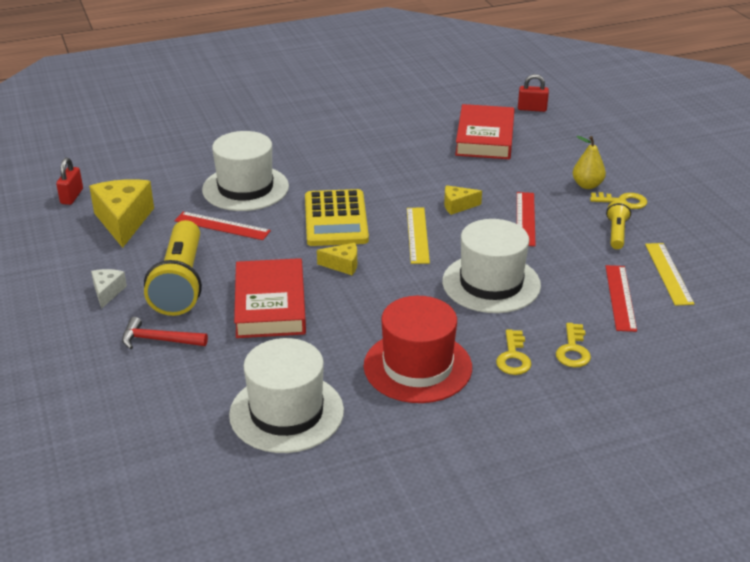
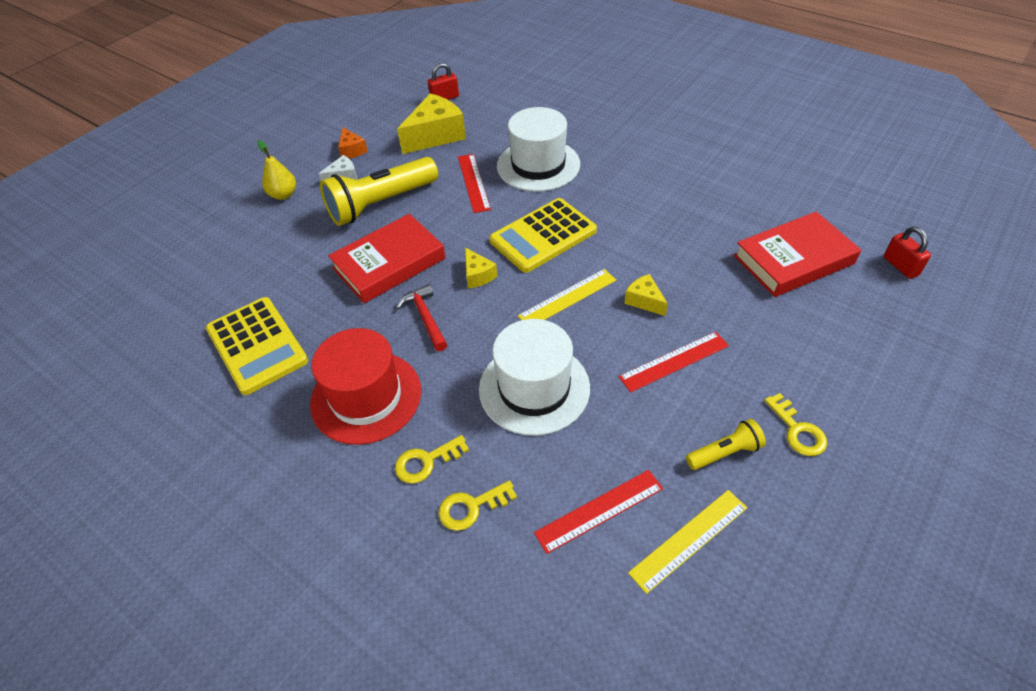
camera: 60 degrees right, 15 degrees up
red hammer [122,317,208,349] -> red hammer moved to [396,284,447,351]
white hat [229,338,344,453] -> yellow calculator [206,297,308,395]
yellow pear [573,136,606,189] -> yellow pear moved to [257,140,296,200]
none -> orange cheese [338,128,368,159]

